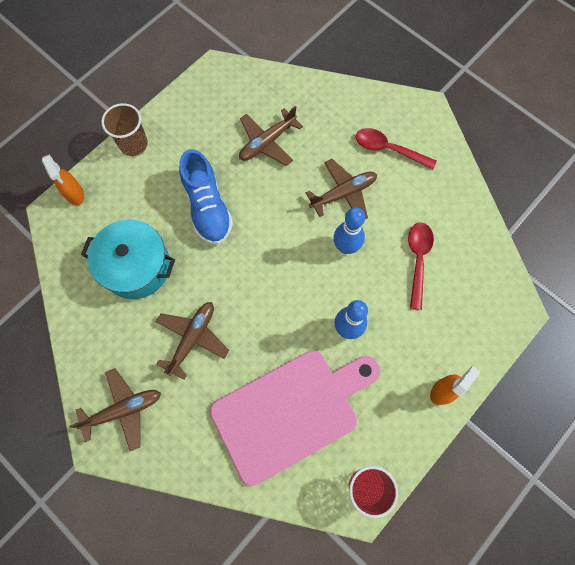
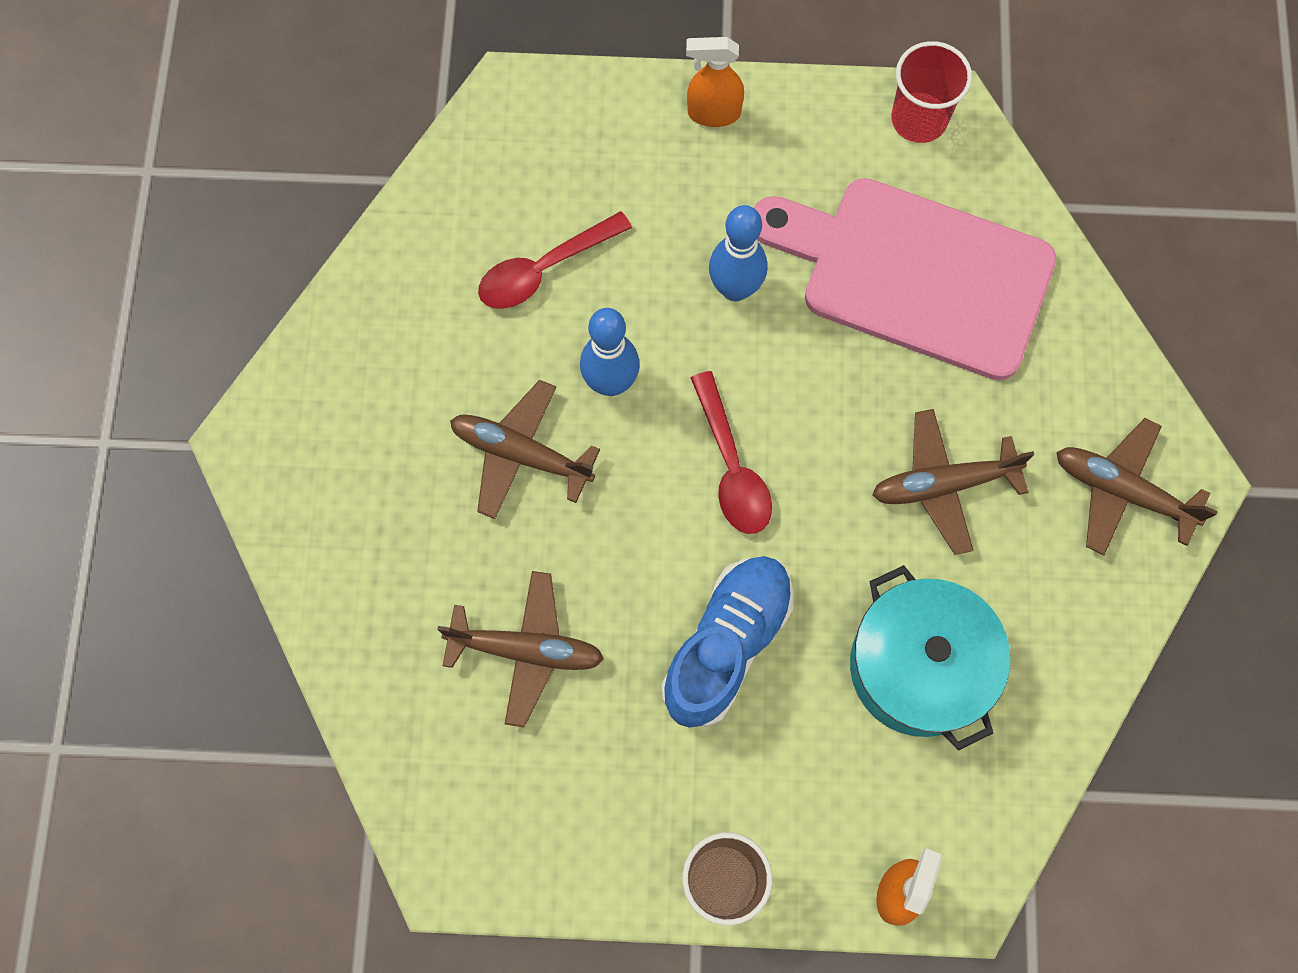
camera: 130 degrees left, 0 degrees up
red spoon [356,128,437,169] -> red spoon moved to [691,371,772,534]

